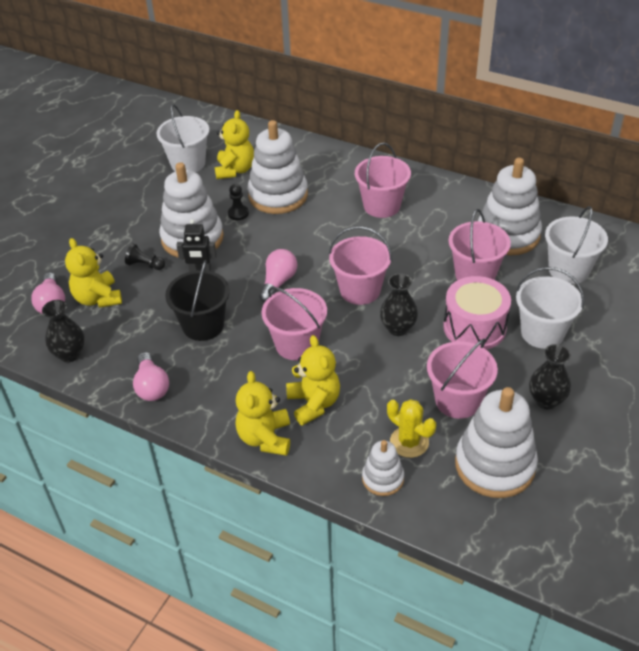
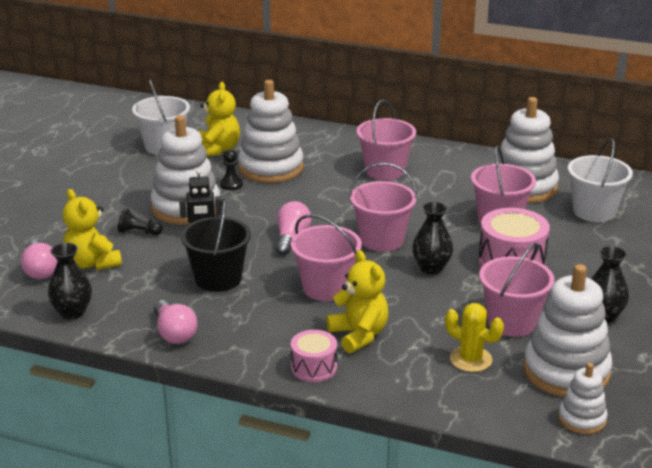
camera: 10 degrees left, 15 degrees down
yellow teddy bear [236,371,290,456] -> pink drum [291,330,337,382]
white stacking toy [362,440,404,496] -> white stacking toy moved to [558,363,608,434]
white bucket [516,267,584,349] -> none

